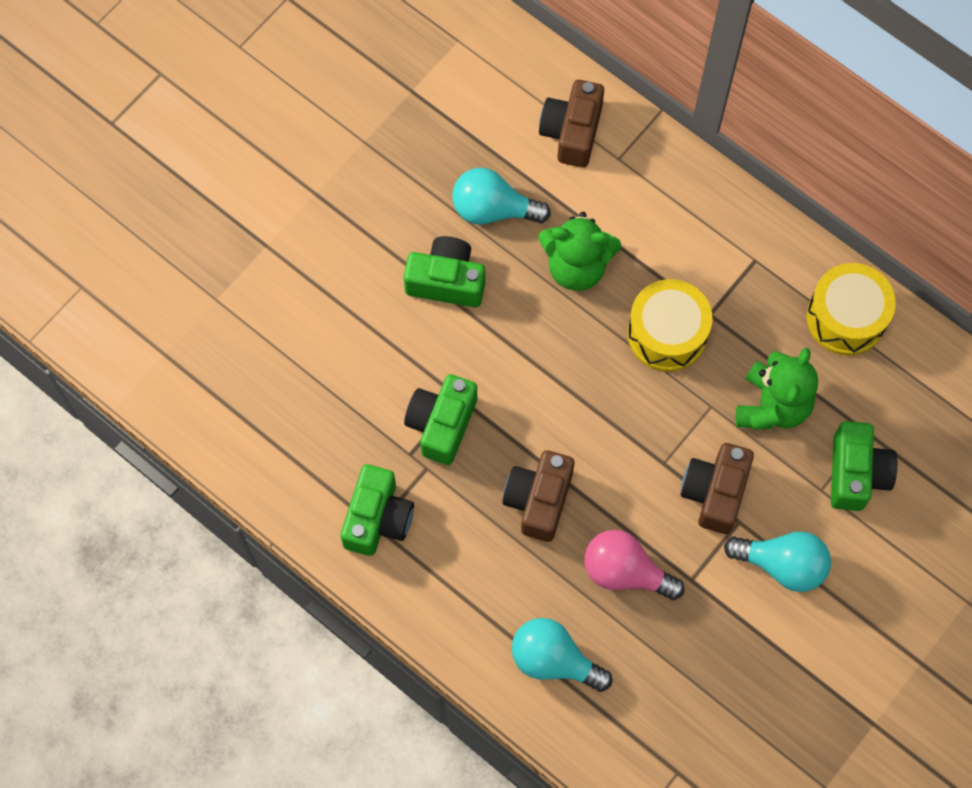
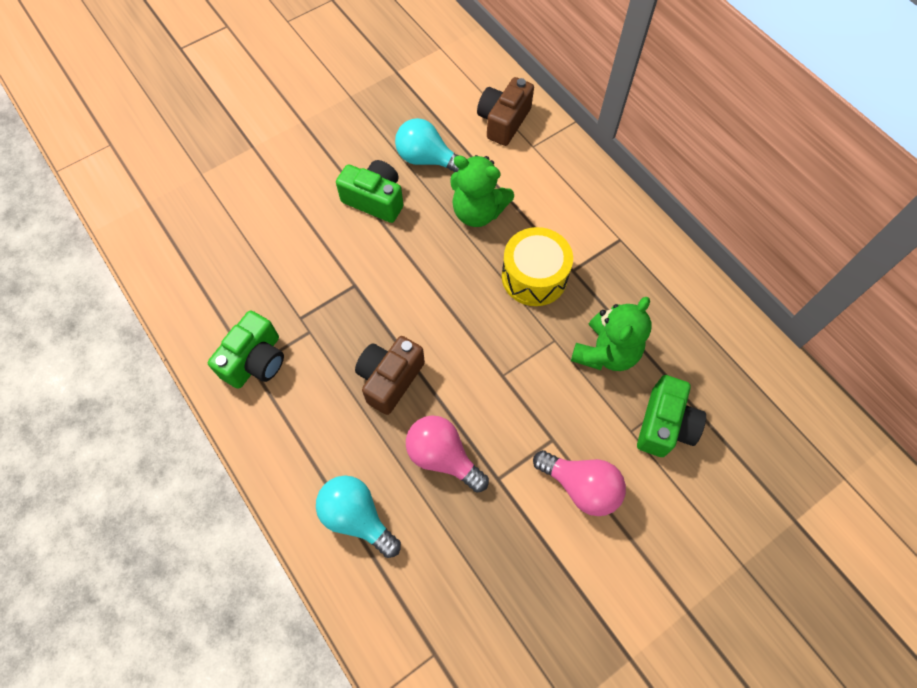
camera: 15 degrees right, 5 degrees down
green camera [404,374,477,465] -> none
brown camera [681,443,754,534] -> none
turquoise light bulb [724,532,831,592] -> pink light bulb [533,450,626,516]
yellow drum [807,263,896,355] -> none

